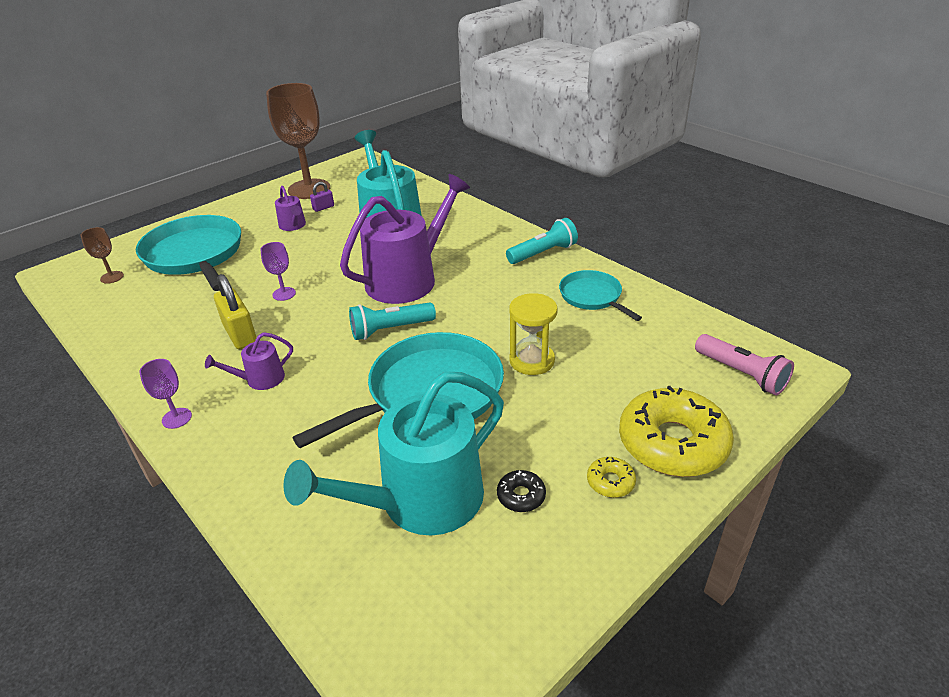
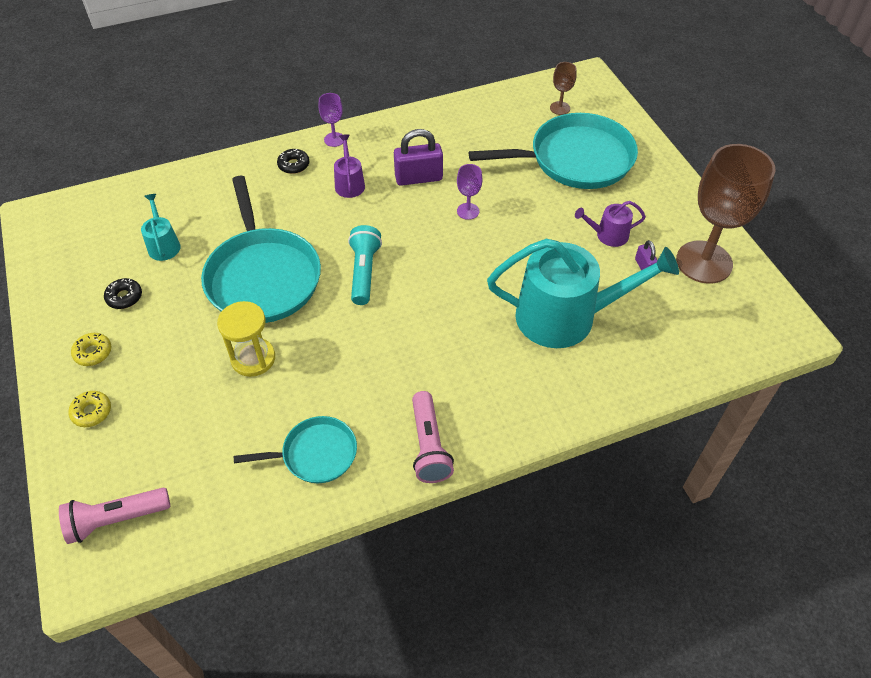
camera: 110 degrees right, 15 degrees up
yellow padlock [214,274,257,349] -> purple padlock [394,129,443,186]
turquoise watering can [283,372,504,535] -> turquoise watering can [141,194,180,261], size x0.44
purple watering can [340,174,470,304] -> none
turquoise flashlight [506,218,578,264] -> pink flashlight [412,391,454,483]
yellow donut [619,386,734,477] -> yellow donut [68,391,111,427], size x0.42
none -> black donut [277,149,310,174]

